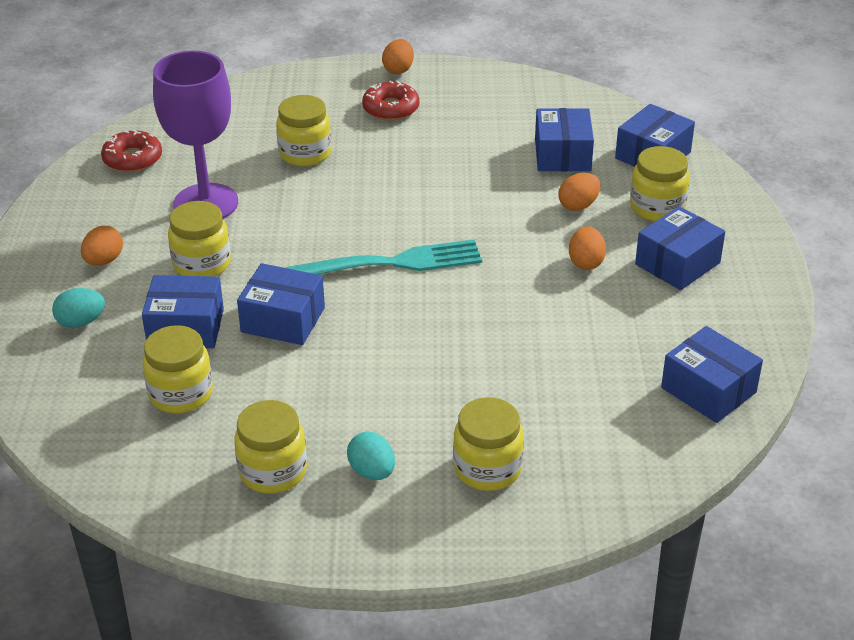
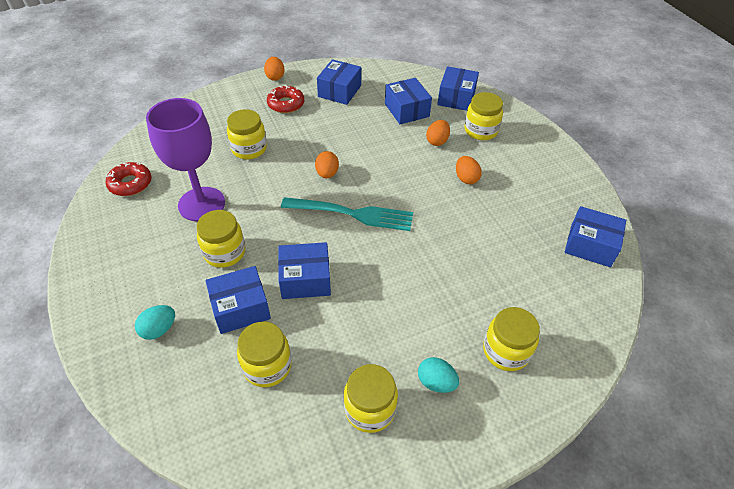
camera: 25 degrees left, 10 degrees up
orange egg [81,226,123,266] -> orange egg moved to [315,151,339,178]
turquoise fork [286,239,482,275] -> turquoise fork turned 45 degrees clockwise [281,197,413,231]
blue box [635,206,725,290] -> blue box moved to [317,59,361,105]

